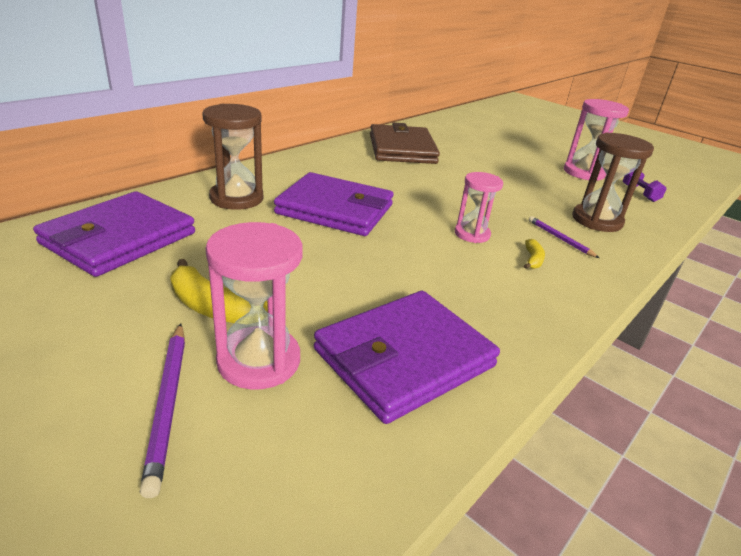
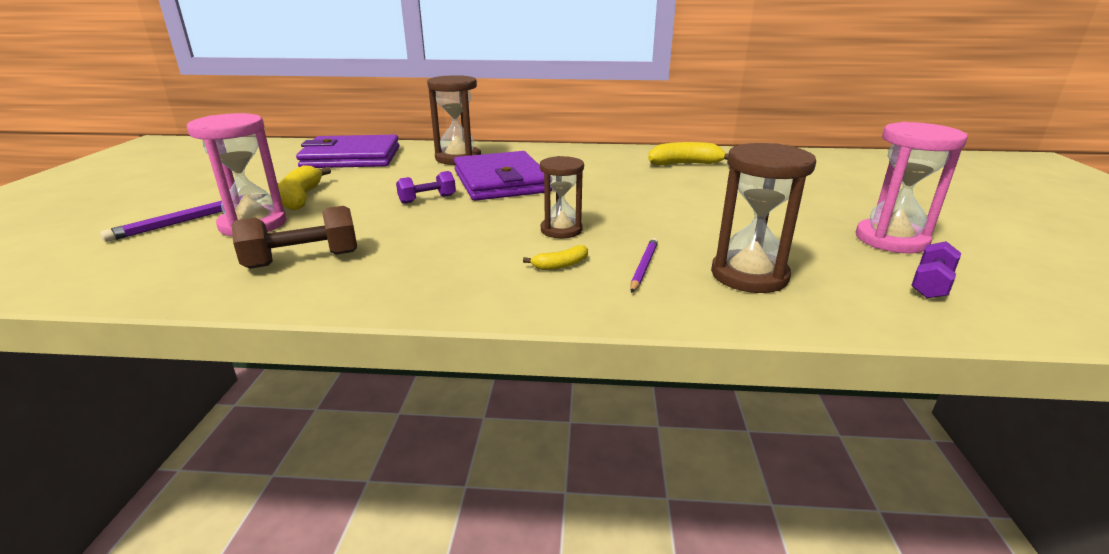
camera: 55 degrees right, 5 degrees down
purple wallet [314,291,500,424] -> brown dumbbell [232,206,357,269]
brown wallet [370,122,440,164] -> yellow banana [648,142,728,165]
pink hourglass [455,172,503,243] -> brown hourglass [540,156,584,238]
none -> purple dumbbell [396,171,456,204]

